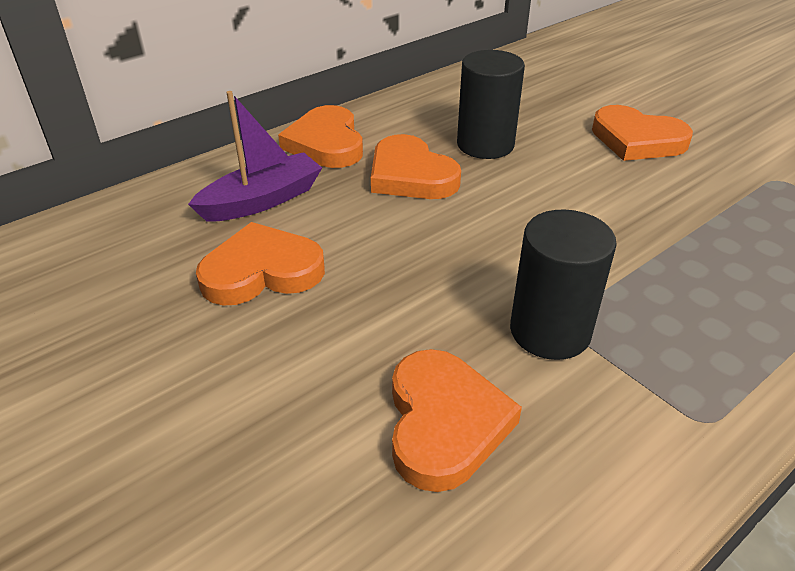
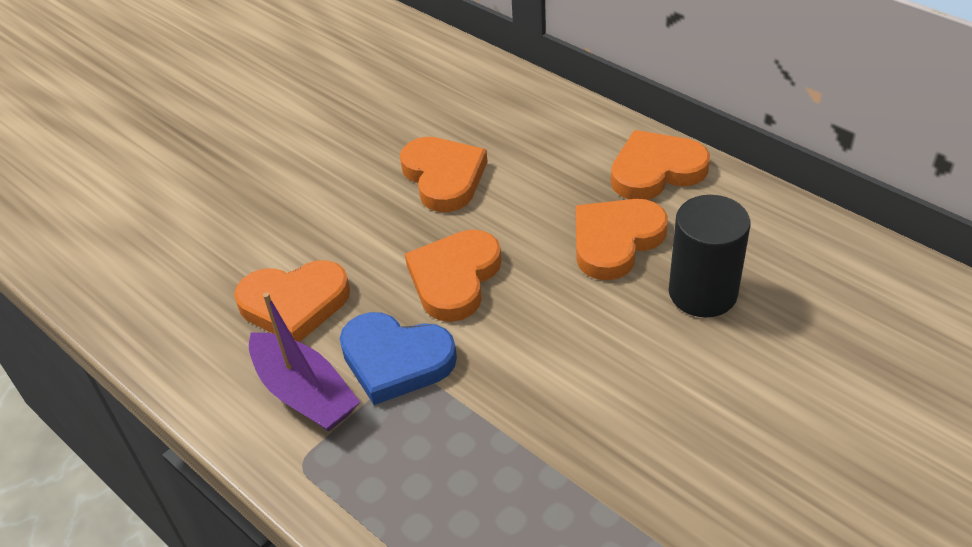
camera: 85 degrees right, 5 degrees up
purple boat [188,91,322,222] -> purple boat moved to [249,292,360,431]
black cylinder [510,209,617,360] -> blue heart [340,312,457,405]
orange heart [592,105,693,161] -> orange heart moved to [405,230,502,322]

